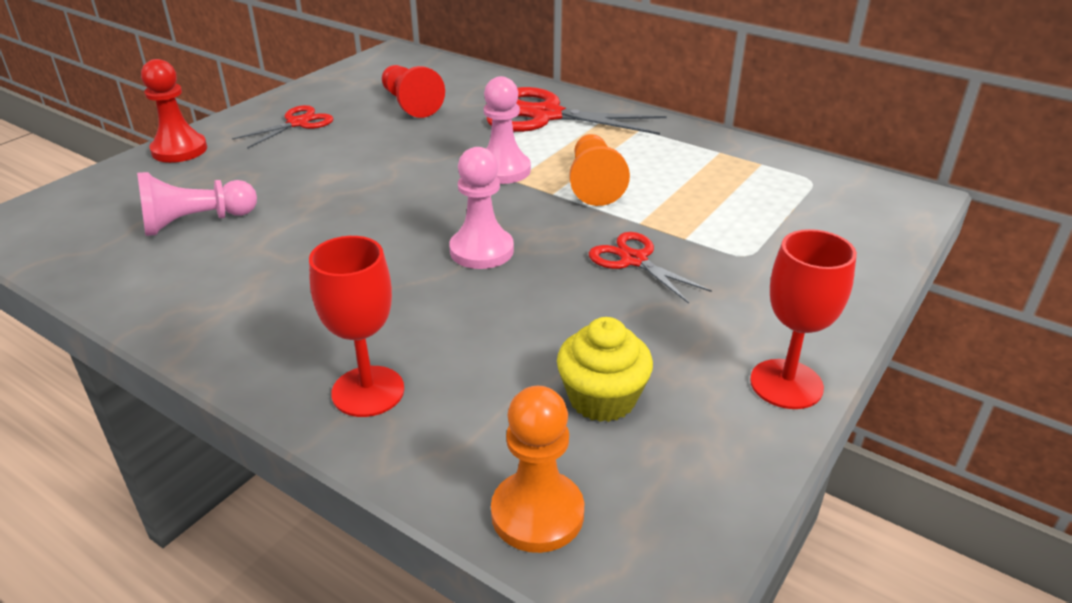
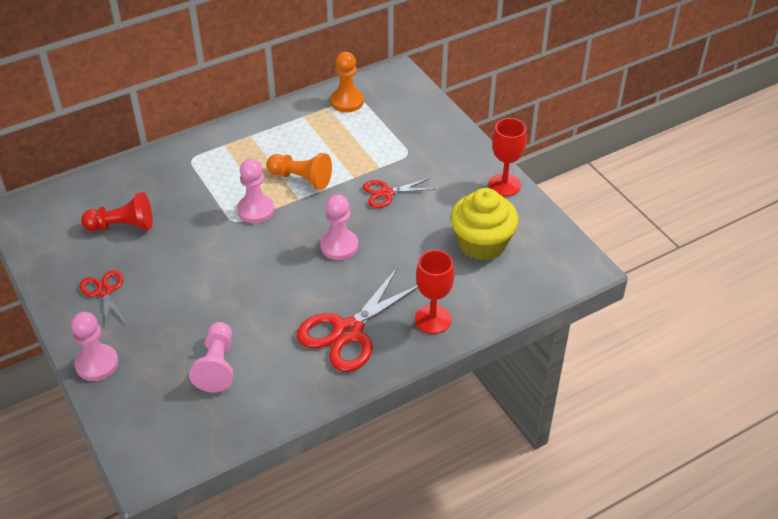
camera: 65 degrees left, 10 degrees up
red pawn [141,59,207,163] -> pink pawn [71,312,118,381]
red scissors [486,87,667,135] -> red scissors moved to [296,267,418,372]
orange pawn [491,386,584,553] -> orange pawn moved to [330,52,364,112]
yellow cupcake [557,317,653,422] -> yellow cupcake [450,188,518,261], size x1.51

